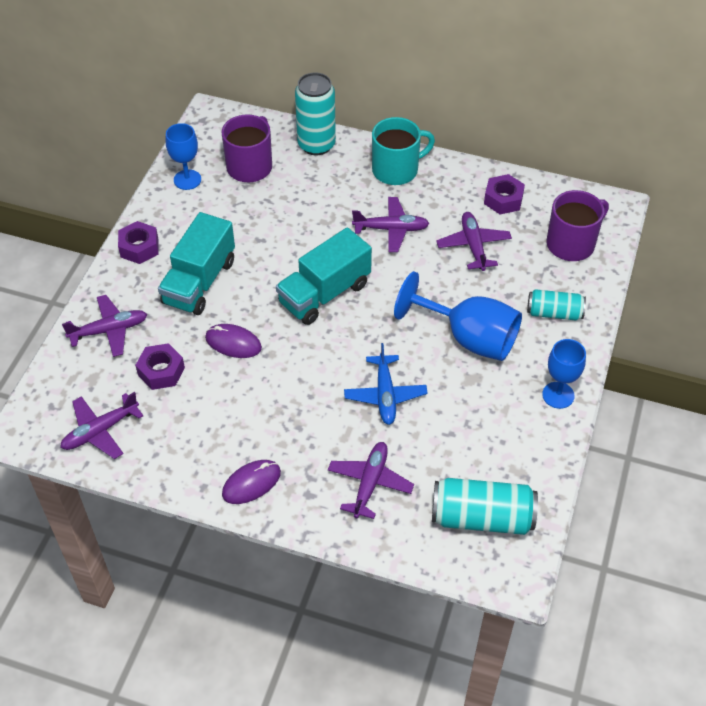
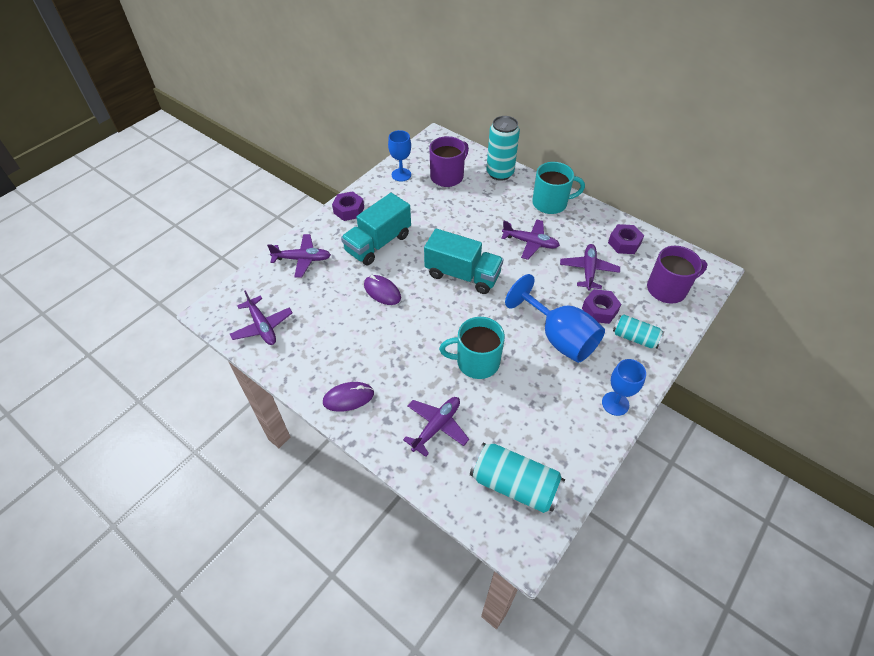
camera: 20 degrees right, 0 degrees up
purple plane [60,392,143,459] -> purple plane turned 105 degrees counterclockwise [230,290,293,345]
purple nut [135,343,185,390] -> purple nut moved to [582,289,621,324]
turquoise truck [276,227,372,325] -> turquoise truck turned 135 degrees counterclockwise [424,229,503,294]
blue plane [344,343,427,425] -> turquoise mug [439,317,505,379]

